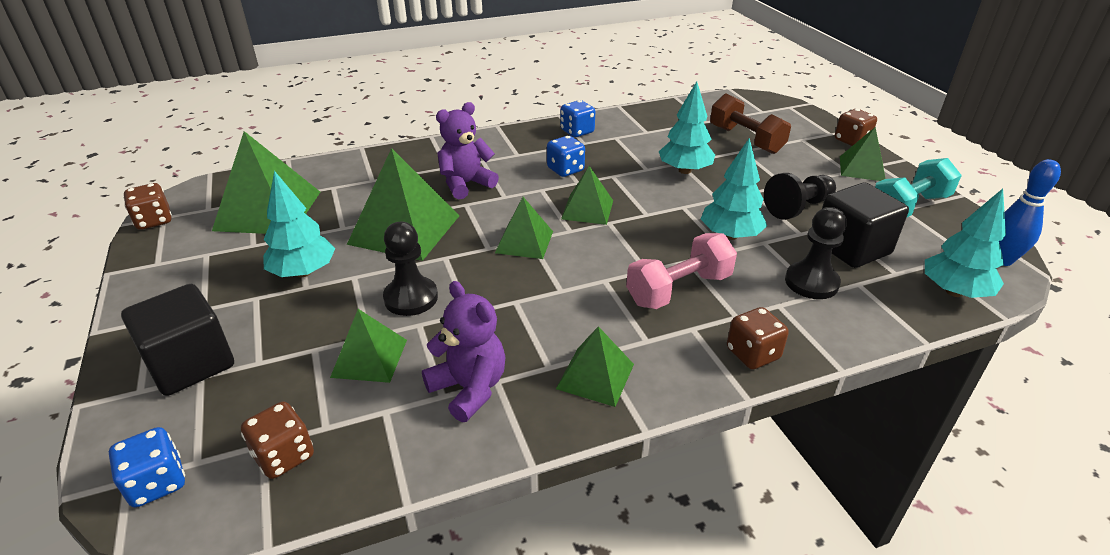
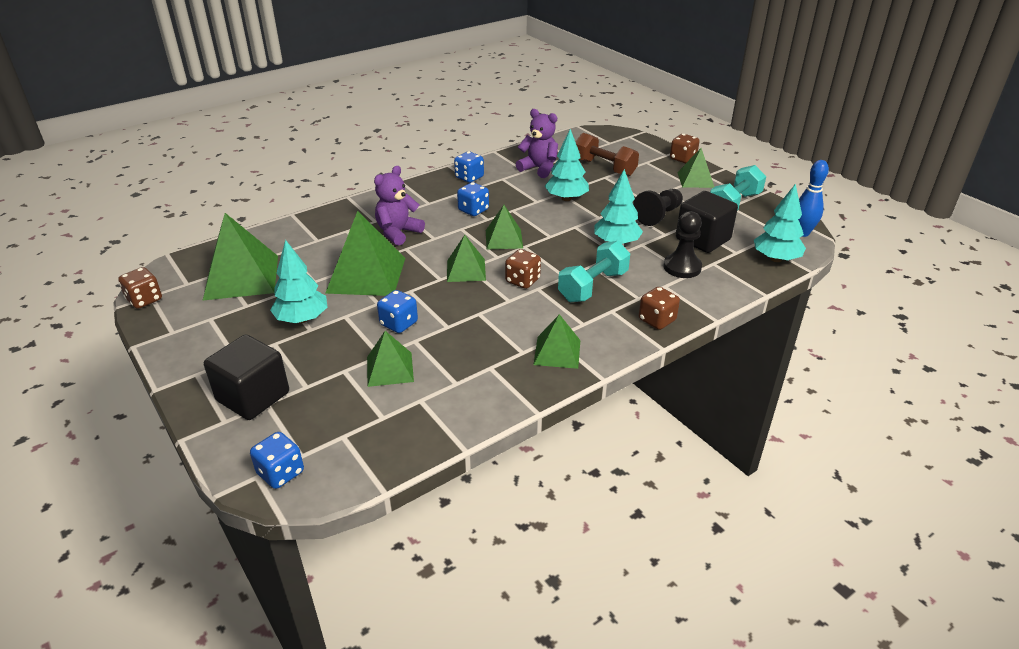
camera: 15 degrees left, 0 degrees up
brown dice [241,402,314,479] -> brown dice moved to [505,249,541,289]
black pawn [383,222,438,316] -> blue dice [377,290,418,333]
purple teddy bear [422,281,505,422] -> purple teddy bear moved to [516,109,558,178]
pink dumbbell [626,233,737,309] -> turquoise dumbbell [558,241,630,302]

